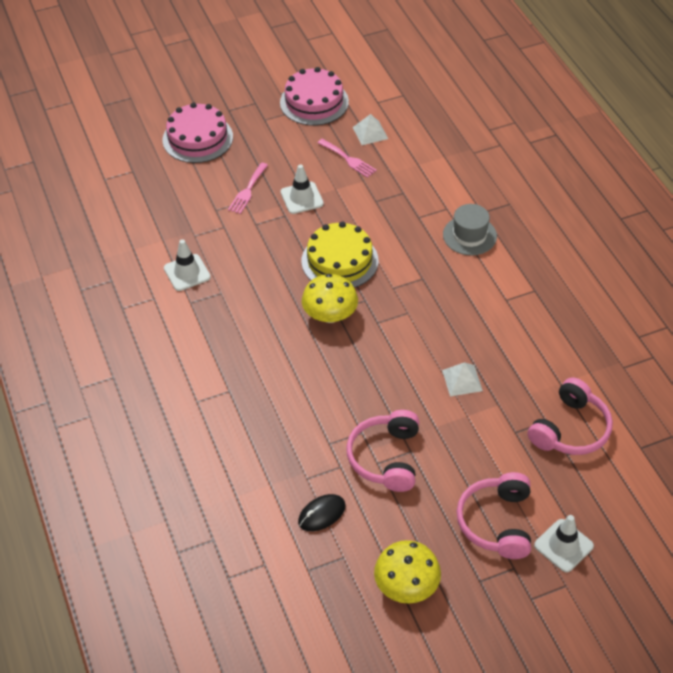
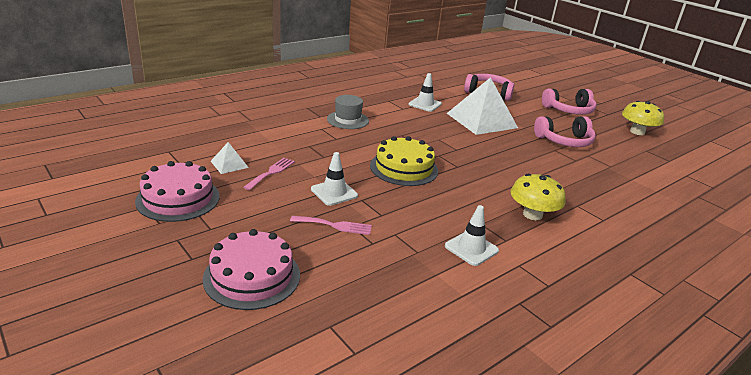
camera: 110 degrees left, 20 degrees down
black mouse [298,494,346,531] -> none
yellow mushroom [302,274,358,323] -> yellow mushroom moved to [511,173,566,220]
white pyramid [442,362,483,396] -> white pyramid [447,77,518,135], size x2.26
white traffic cone [534,515,594,572] -> white traffic cone moved to [408,73,442,112]

